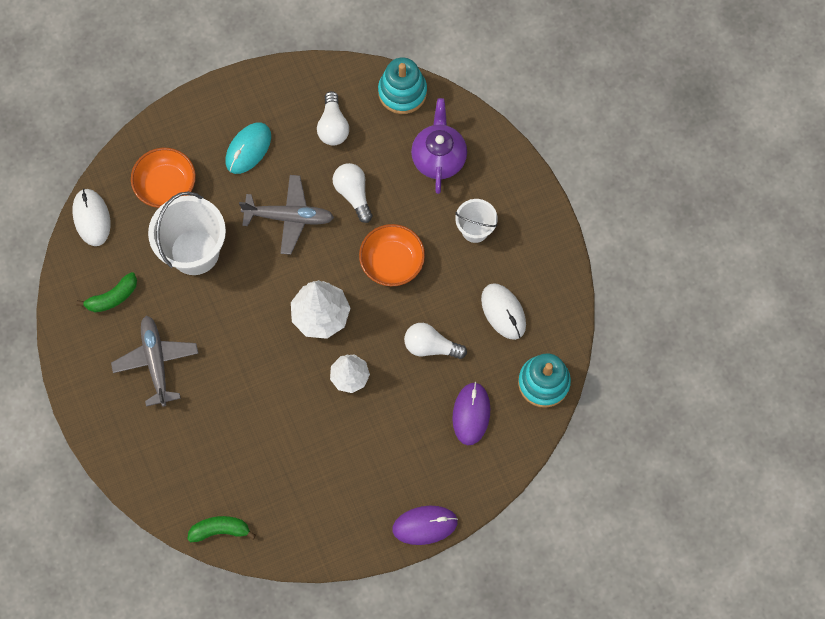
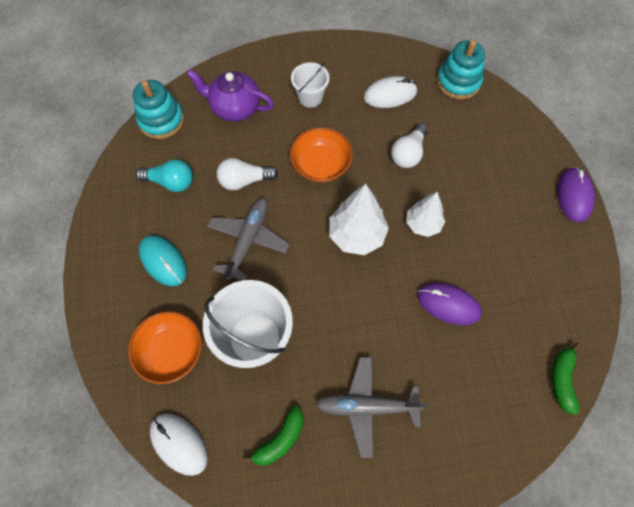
camera: 75 degrees left, 5 degrees down
white mouse [72,189,110,246] -> white mouse turned 45 degrees clockwise [150,414,208,476]
green banana [76,272,137,313] -> green banana turned 60 degrees clockwise [243,406,304,465]
white light bulb [317,91,349,145] -> turquoise light bulb [136,159,193,192]
purple mouse [452,382,490,445] -> purple mouse moved to [417,283,482,325]

